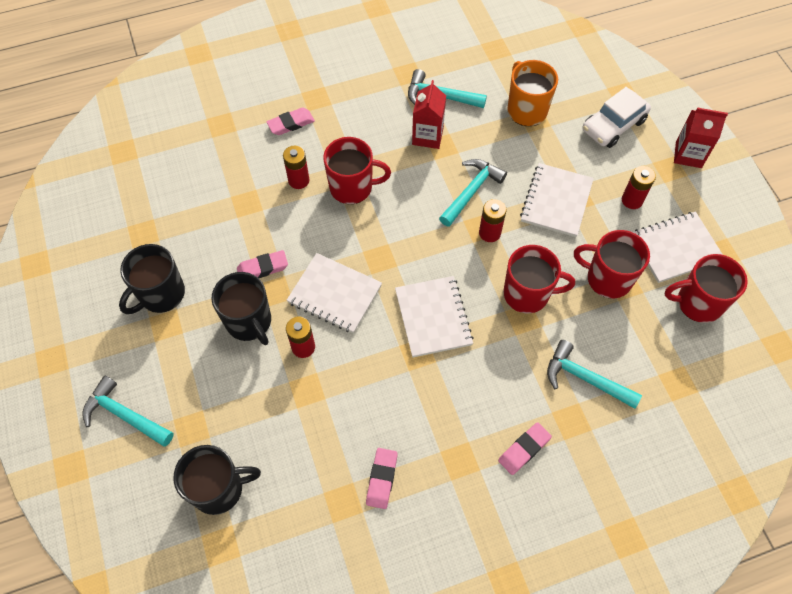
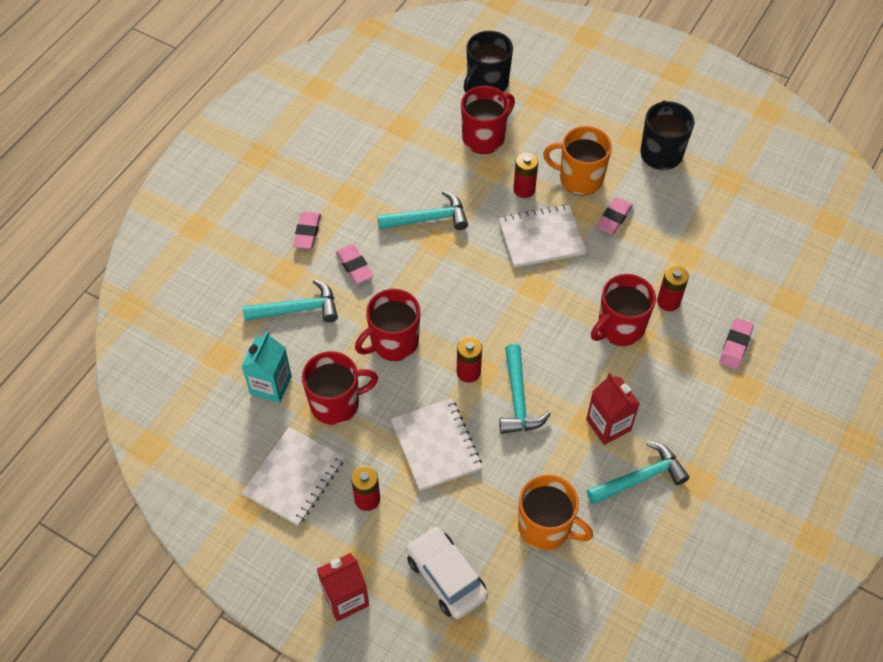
camera: 140 degrees right, 5 degrees down
turquoise hammer [83,376,174,447] -> turquoise hammer moved to [377,191,468,230]
black mug [211,272,271,345] -> orange mug [543,126,612,195]
pink eraser [366,448,398,509] -> pink eraser moved to [336,244,374,284]
white notebook [395,276,474,357] -> none
white car [582,87,651,148] -> white car turned 45 degrees counterclockwise [406,526,488,619]
red mug [665,254,748,323] -> red mug moved to [461,86,515,154]
none -> turquoise carton [241,331,292,403]

